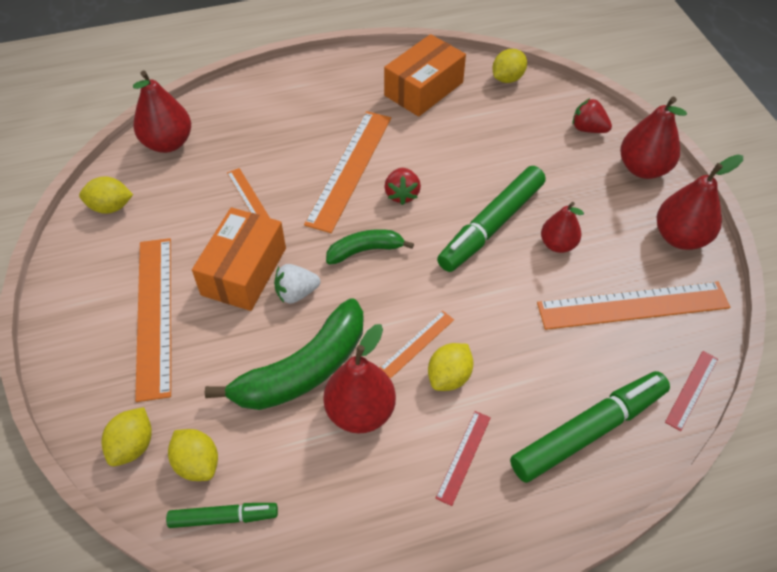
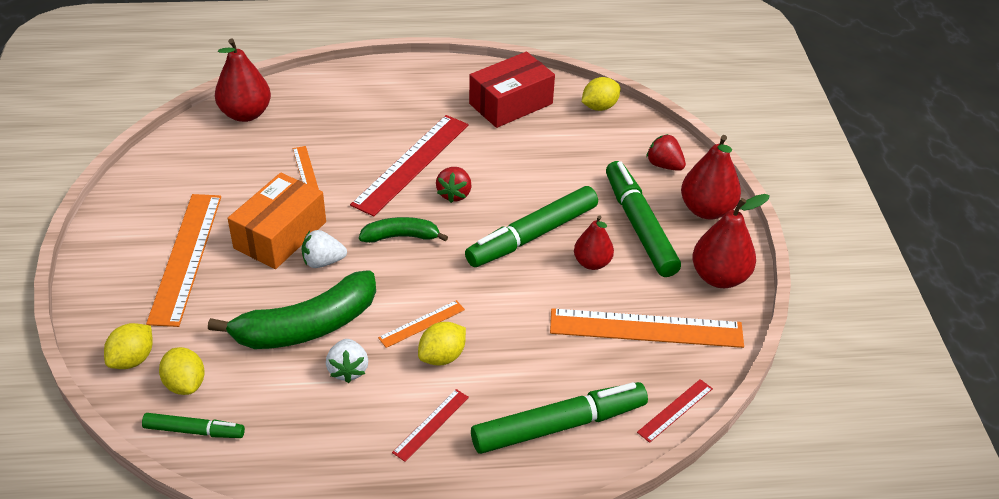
camera: 10 degrees right, 10 degrees down
yellow lemon [79,176,133,214] -> none
orange ruler [304,111,391,233] -> red ruler [350,115,469,217]
red pear [323,324,396,434] -> white strawberry [326,339,368,383]
orange box [384,34,466,117] -> red box [469,52,555,128]
none -> green marker [606,161,681,277]

